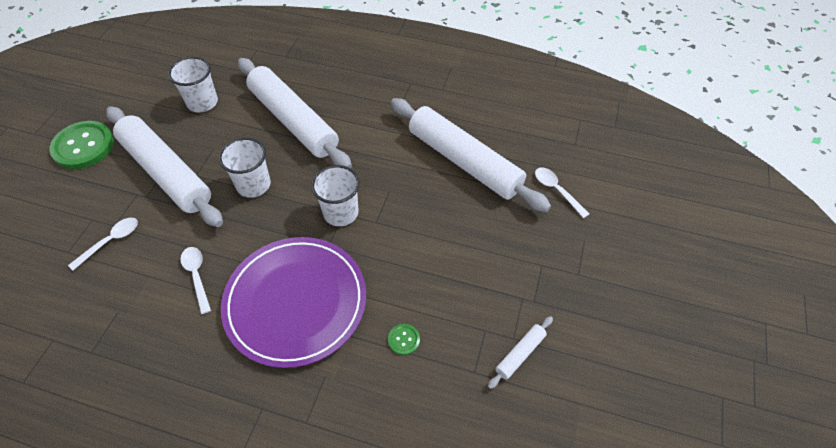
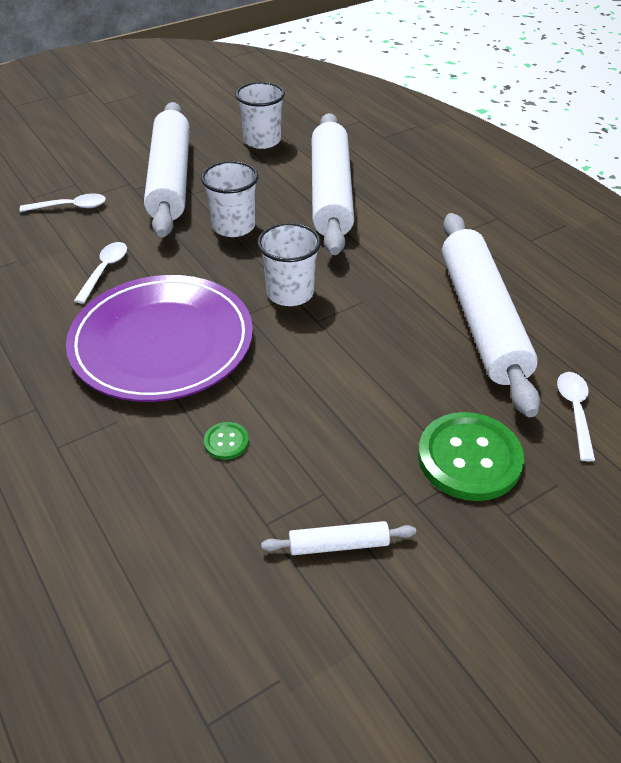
camera: 40 degrees right, 10 degrees down
green button [49,121,114,169] -> green button moved to [418,412,524,501]

